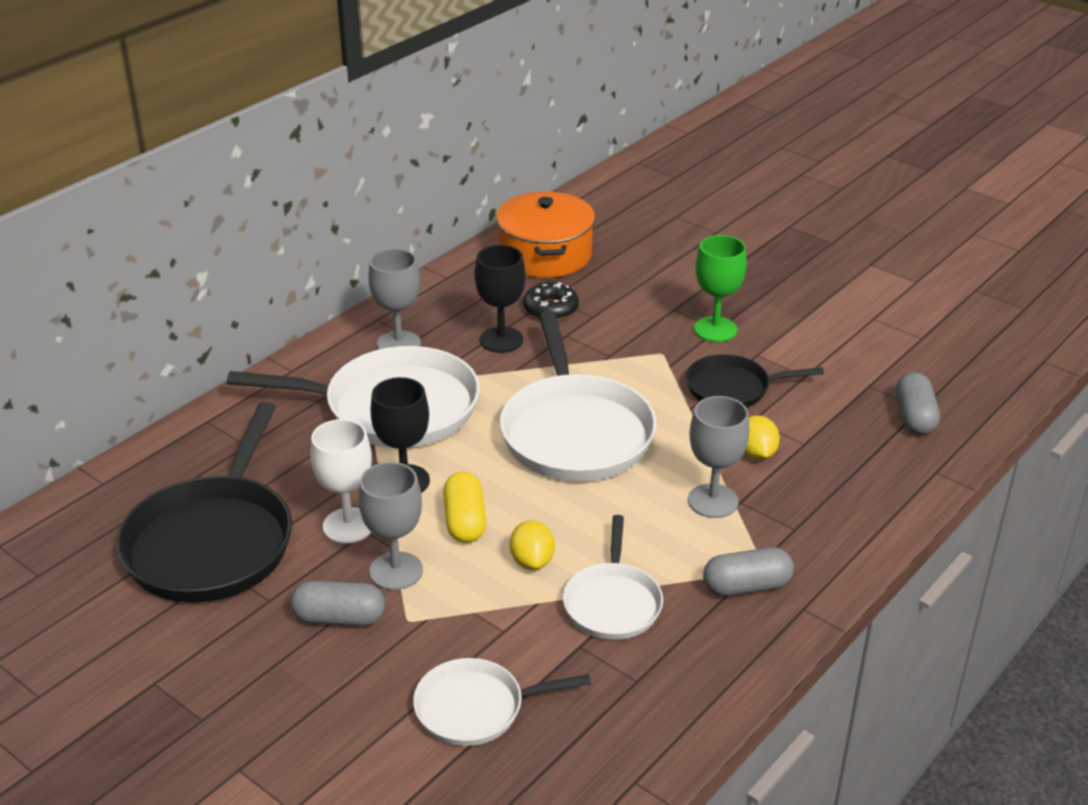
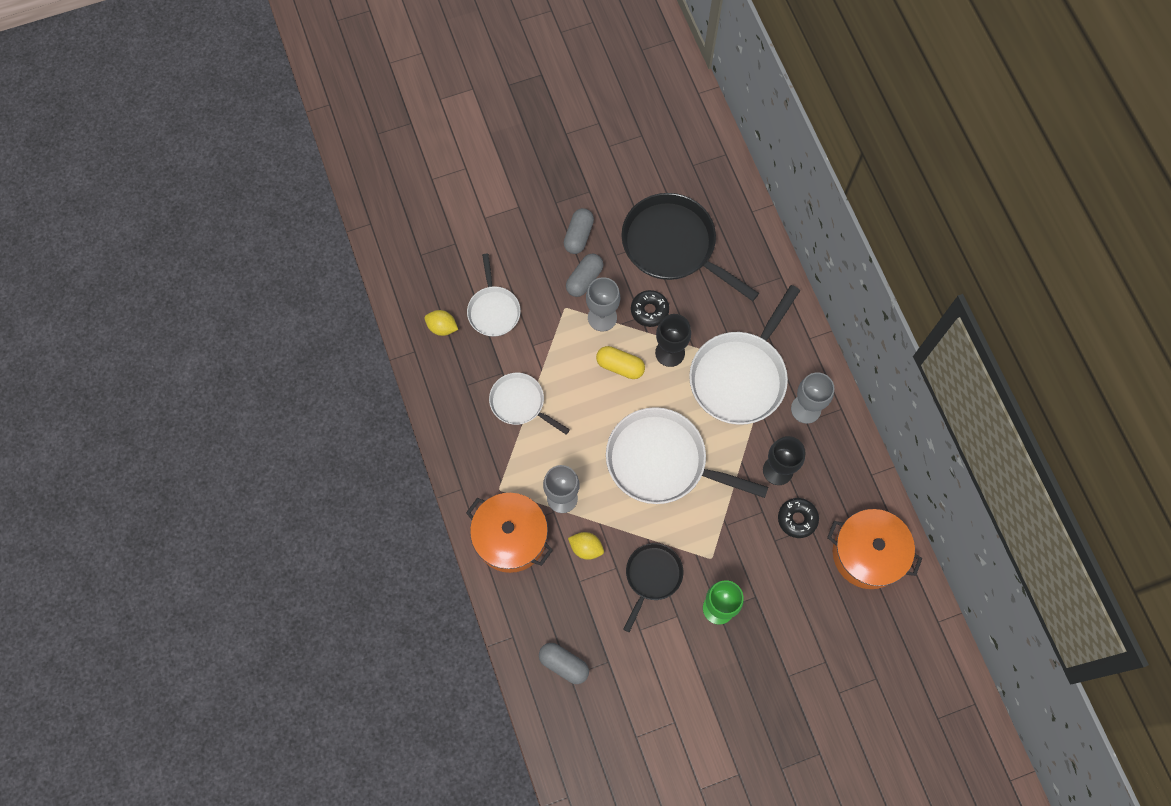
camera: 120 degrees right, 35 degrees up
white goblet [310,419,372,543] -> black donut [631,290,669,327]
white pan [413,658,591,746] -> white pan turned 150 degrees clockwise [467,254,521,337]
yellow lemon [510,520,555,570] -> yellow lemon moved to [425,310,458,336]
grey capsule [703,547,794,596] -> grey capsule moved to [564,208,594,254]
none -> orange pot [466,493,553,573]

